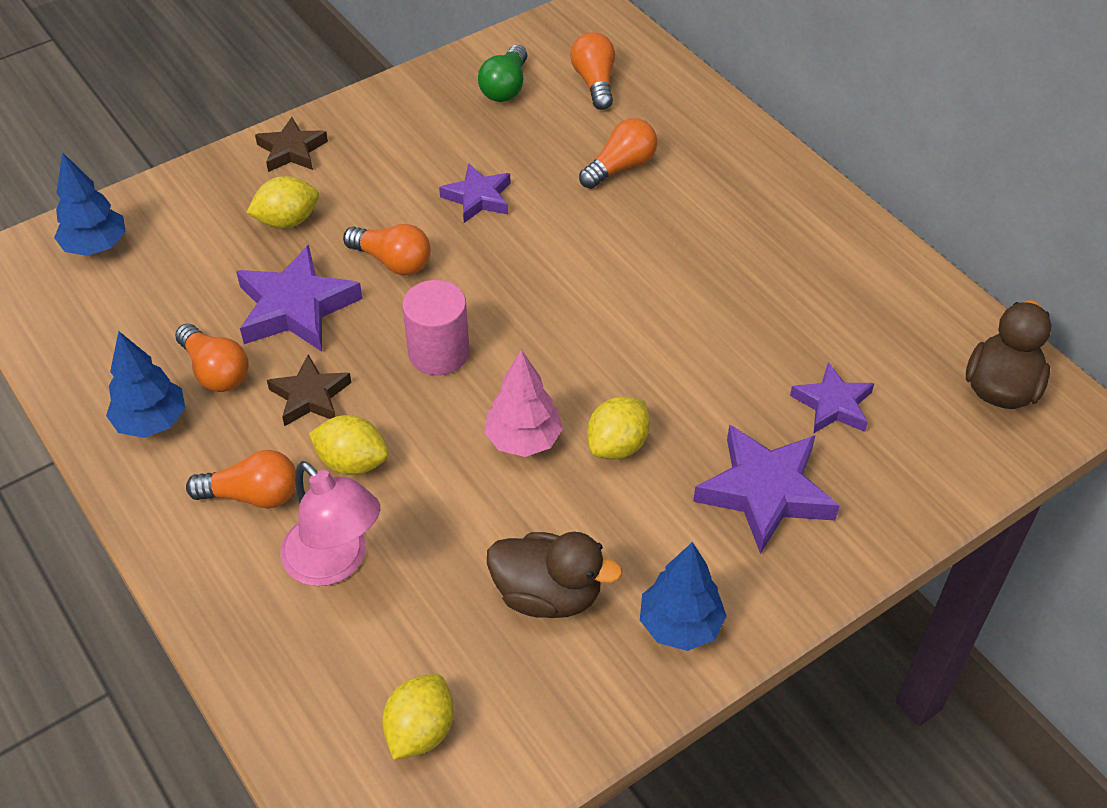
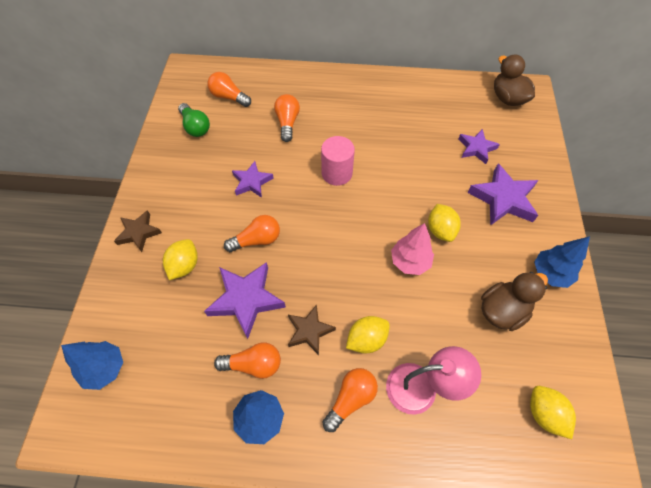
camera: 50 degrees left, 10 degrees up
pink cylinder [402,280,469,375] -> pink cylinder moved to [321,136,355,186]

